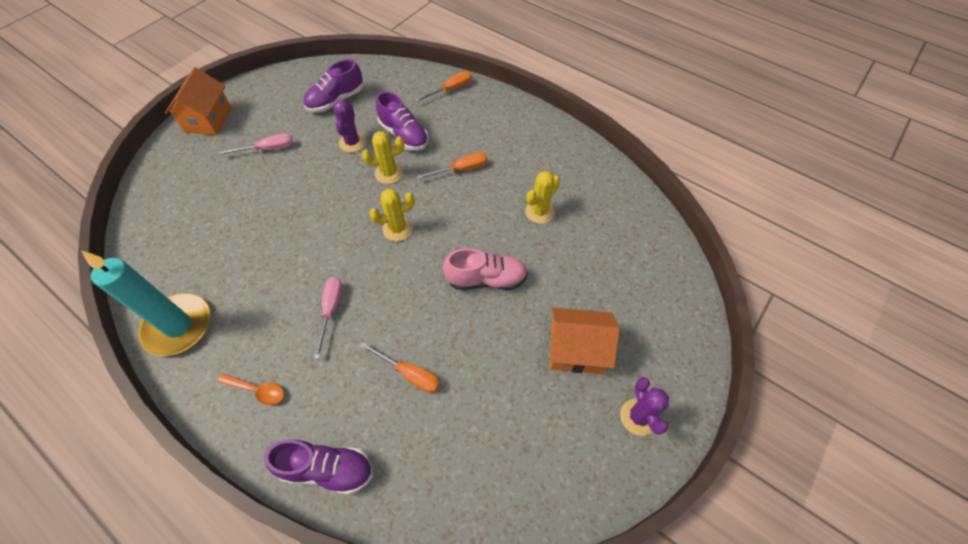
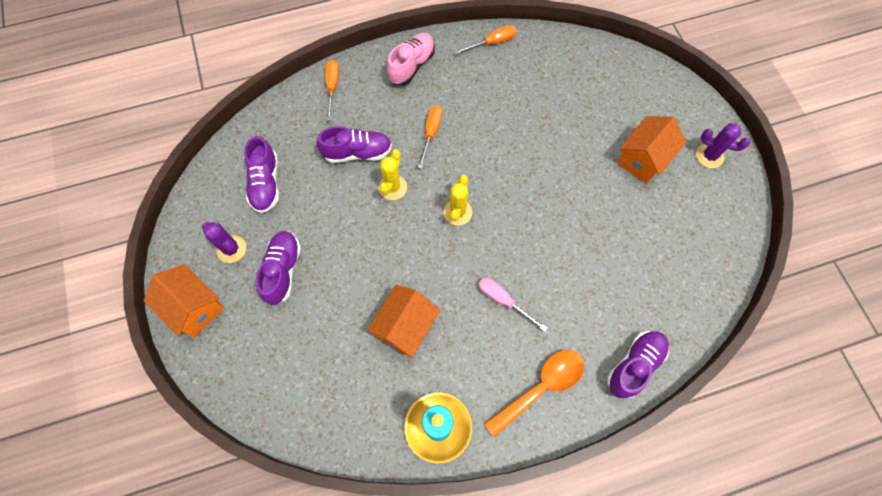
camera: 55 degrees left, 10 degrees up
orange spoon [218,373,284,405] -> orange spoon [484,350,585,437], size x1.82
pink screwdriver [219,133,293,155] -> purple shoe [256,231,301,305]
purple cactus [333,100,366,152] -> purple cactus moved to [202,222,246,263]
orange screwdriver [360,342,440,393] -> orange screwdriver moved to [455,25,517,55]
pink shoe [443,248,528,290] -> pink shoe moved to [387,33,435,85]
yellow cactus [525,171,560,224] -> none
none -> orange house [367,285,440,357]

